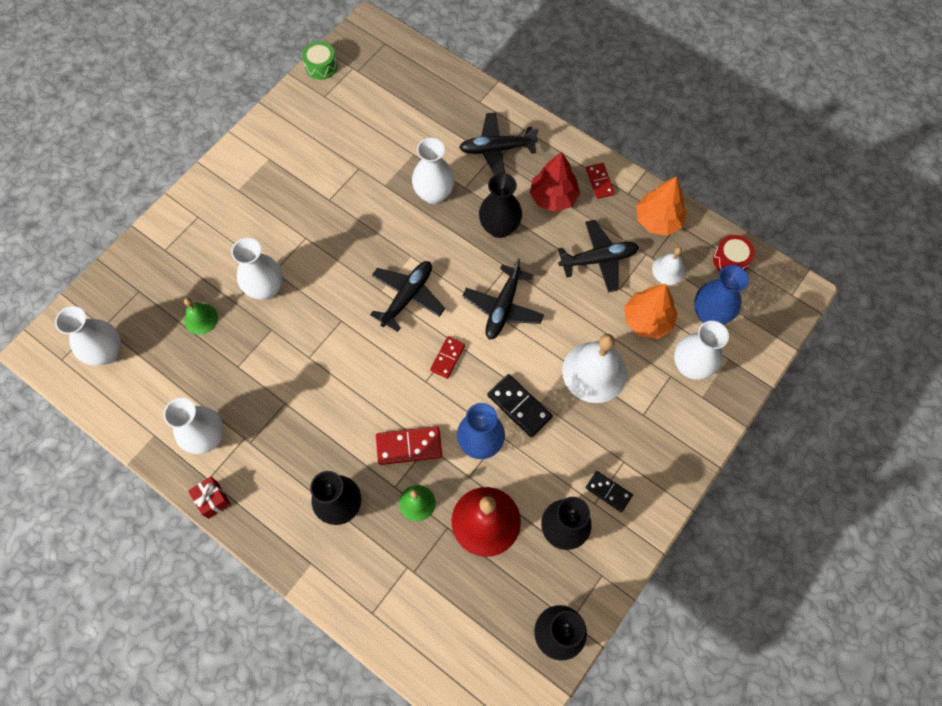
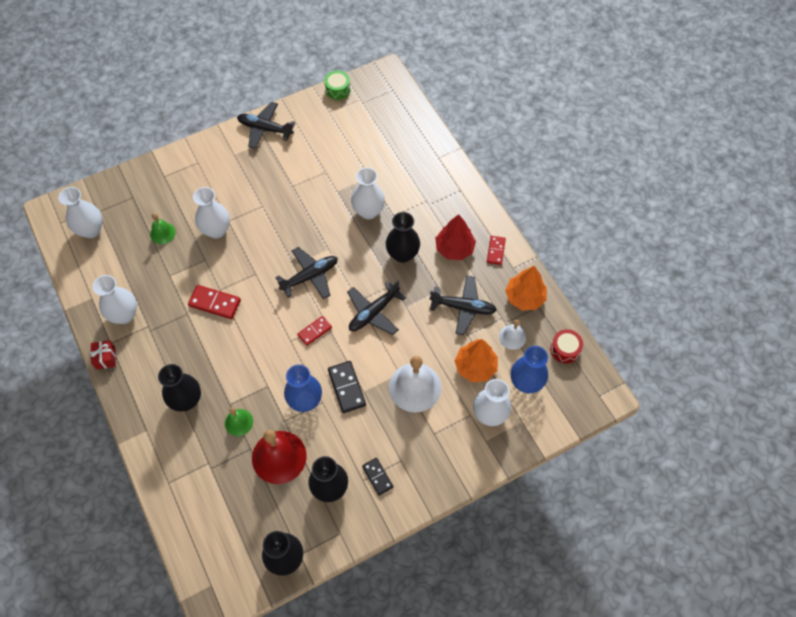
camera: 25 degrees right, 5 degrees down
red domino [376,426,442,465] -> red domino moved to [188,285,241,319]
black plane [459,112,539,175] -> black plane moved to [237,102,295,149]

